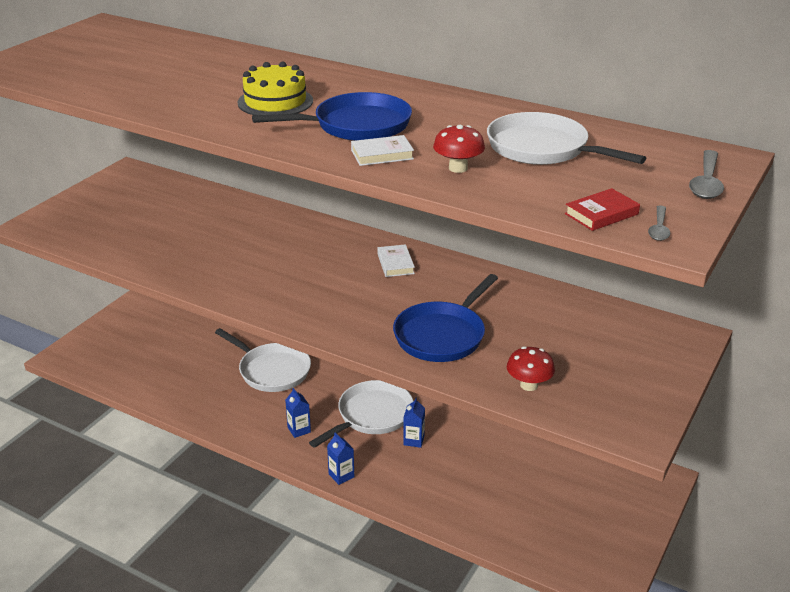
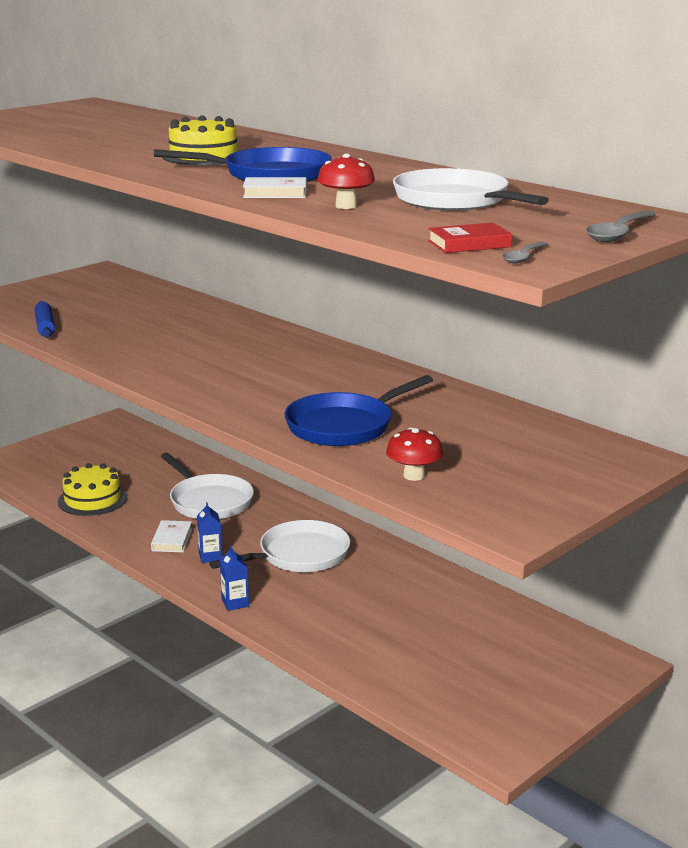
camera: 15 degrees right, 10 degrees down
white book [377,244,415,277] -> white book moved to [151,520,192,552]
blue carton [403,398,425,448] -> none
none -> blue rolling pin [34,301,55,338]
none -> yellow cake [58,463,127,516]

